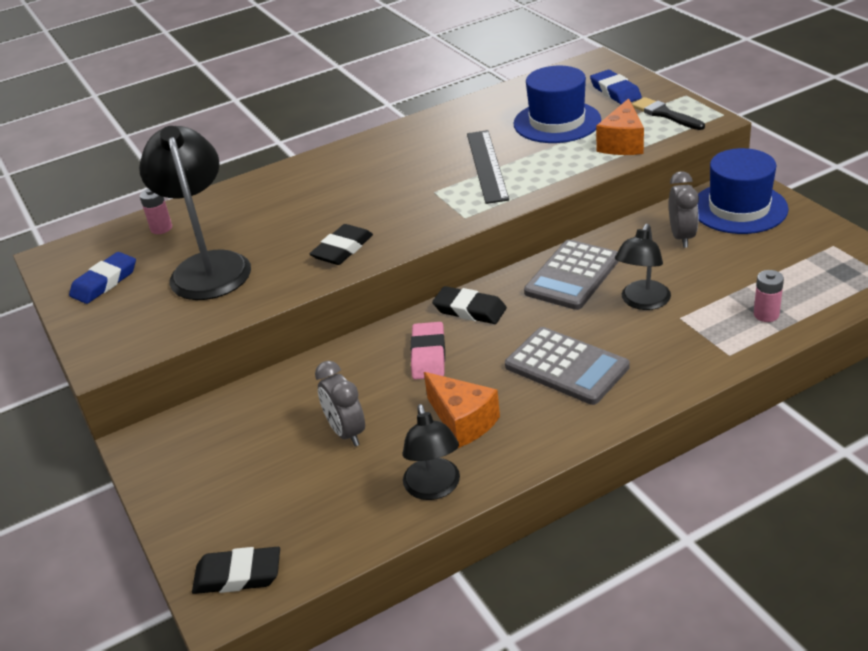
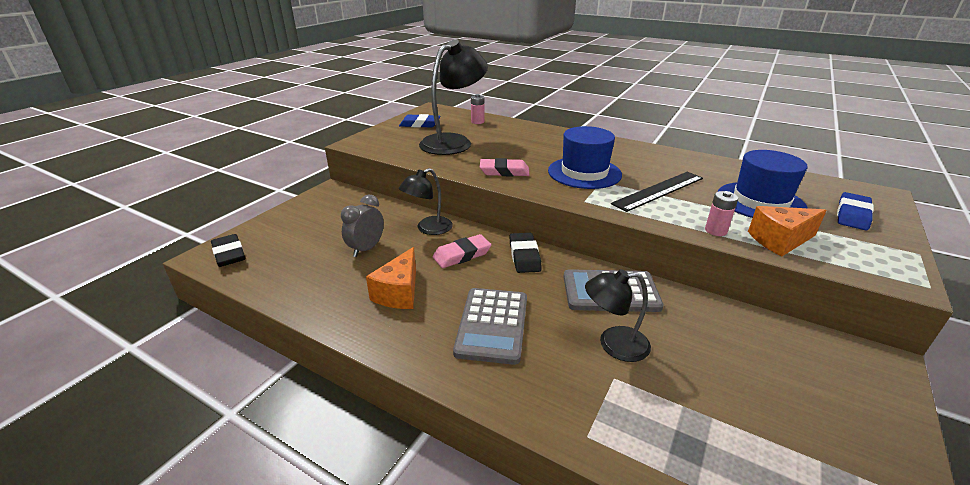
camera: 55 degrees right, 5 degrees down
black eraser [309,224,373,265] -> pink eraser [480,158,529,176]
black lamp [403,404,460,500] -> black lamp moved to [399,168,453,235]
black brush [632,97,705,130] -> none
grey clock [669,171,699,248] -> none
blue hat [698,148,789,234] -> blue hat moved to [548,126,622,189]
pink battery [754,270,784,322] -> pink battery moved to [705,191,738,236]

